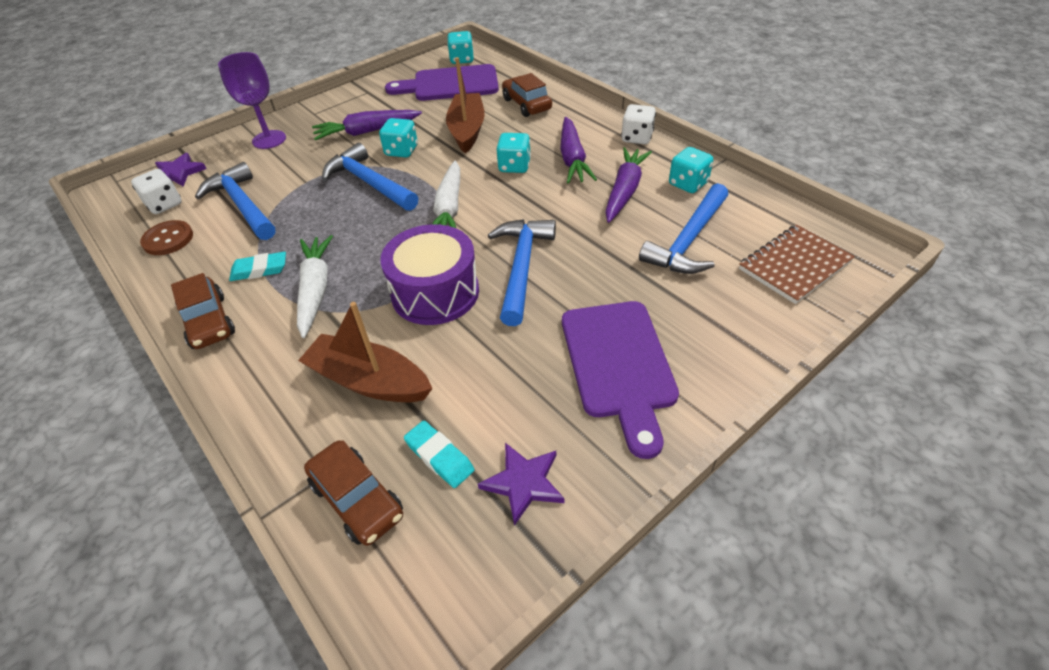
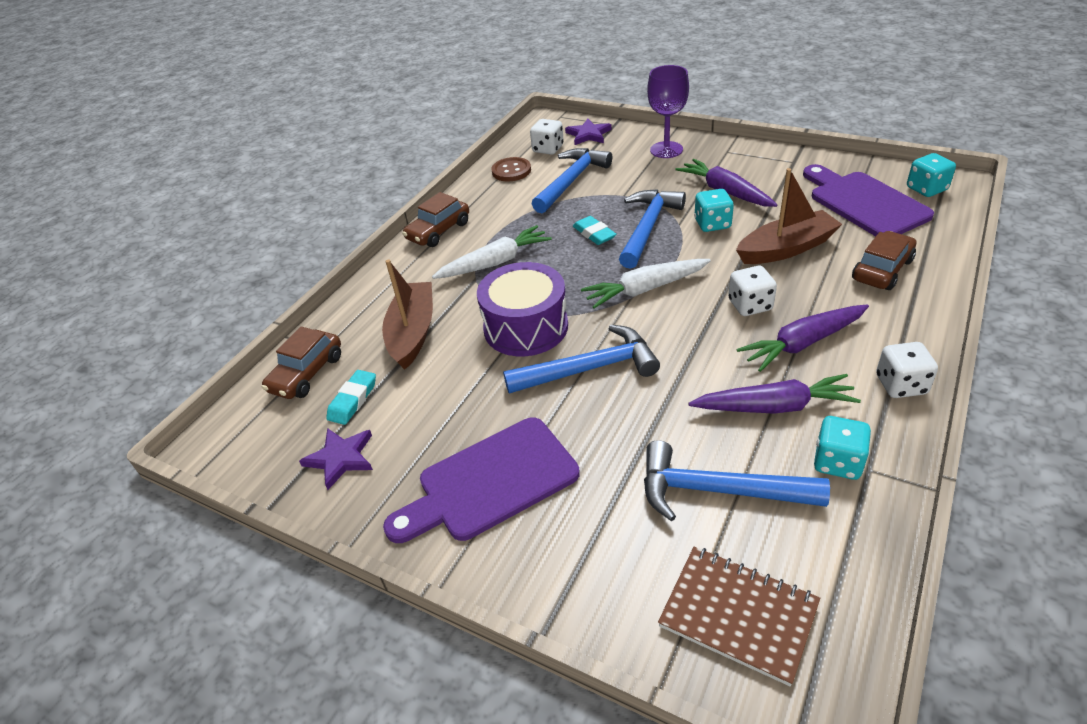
camera: 70 degrees right, 5 degrees down
turquoise eraser [229,252,286,281] -> turquoise eraser moved to [573,216,616,245]
turquoise dice [497,133,531,173] -> white dice [728,266,777,316]

